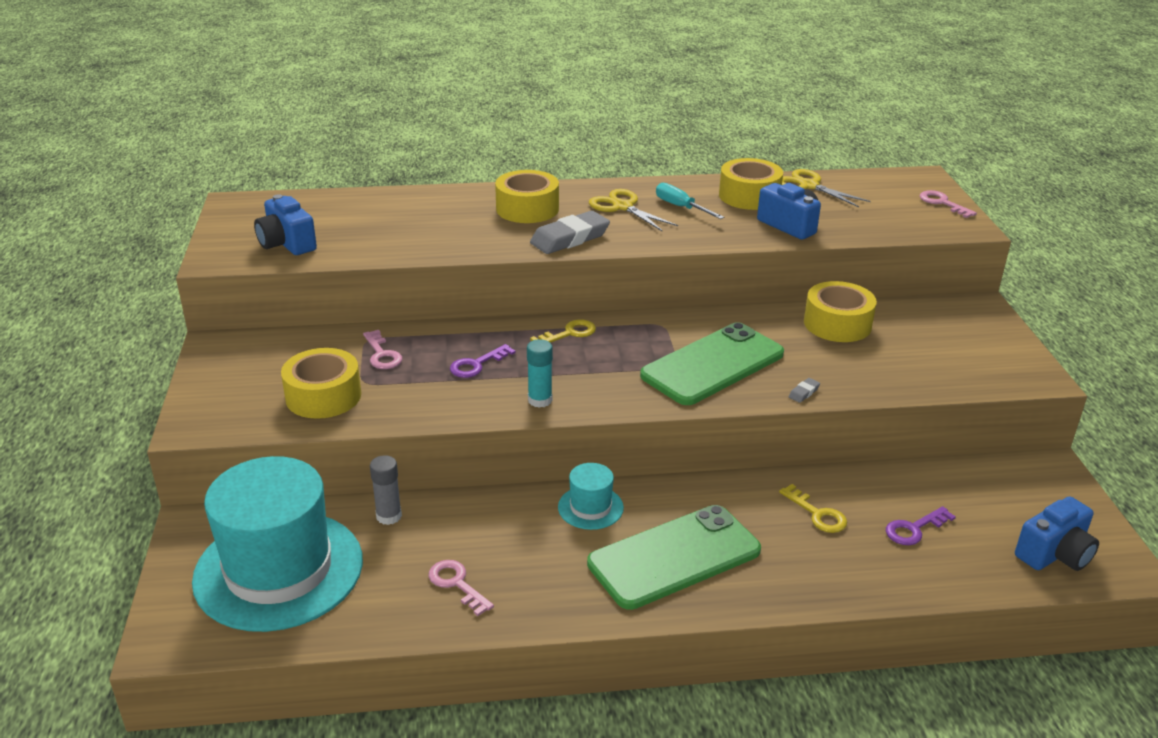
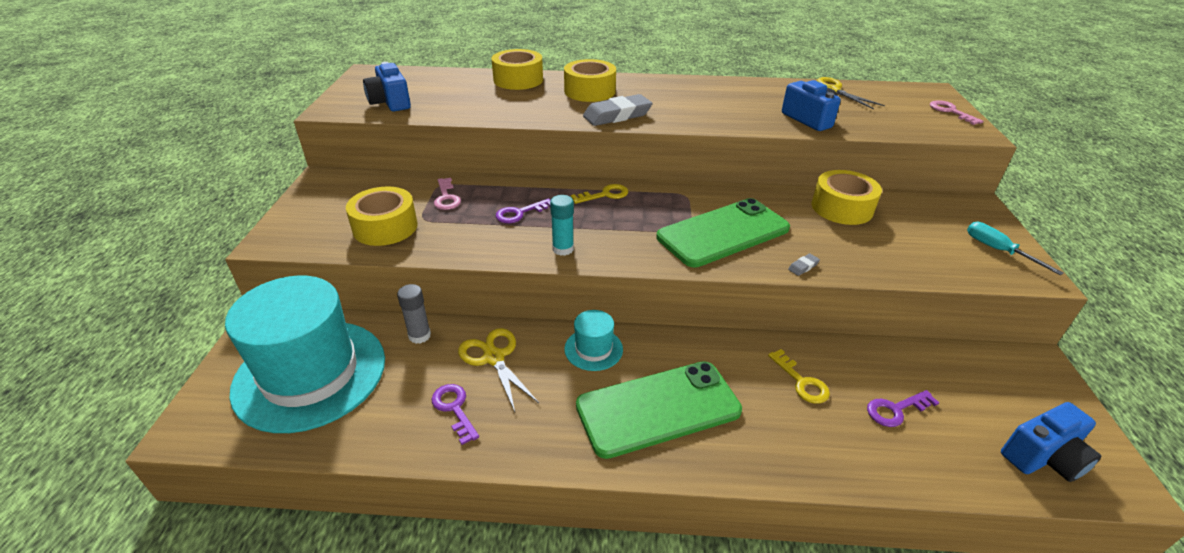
camera: 10 degrees right, 5 degrees up
pink key [429,560,494,616] -> purple key [432,384,479,445]
yellow scissors [589,189,678,231] -> yellow scissors moved to [458,328,539,412]
turquoise screwdriver [656,183,724,219] -> turquoise screwdriver moved to [967,222,1064,275]
yellow tape [719,158,783,210] -> yellow tape moved to [492,49,543,90]

